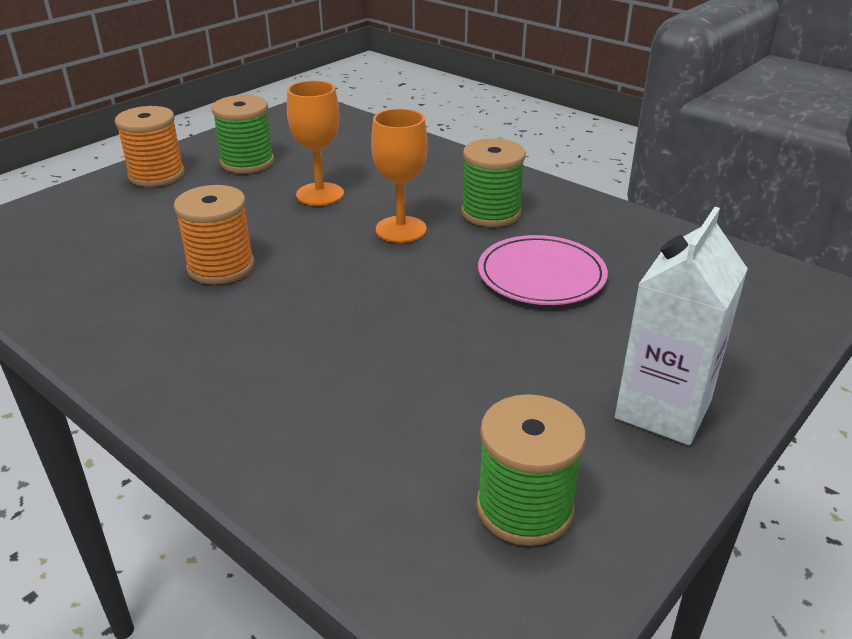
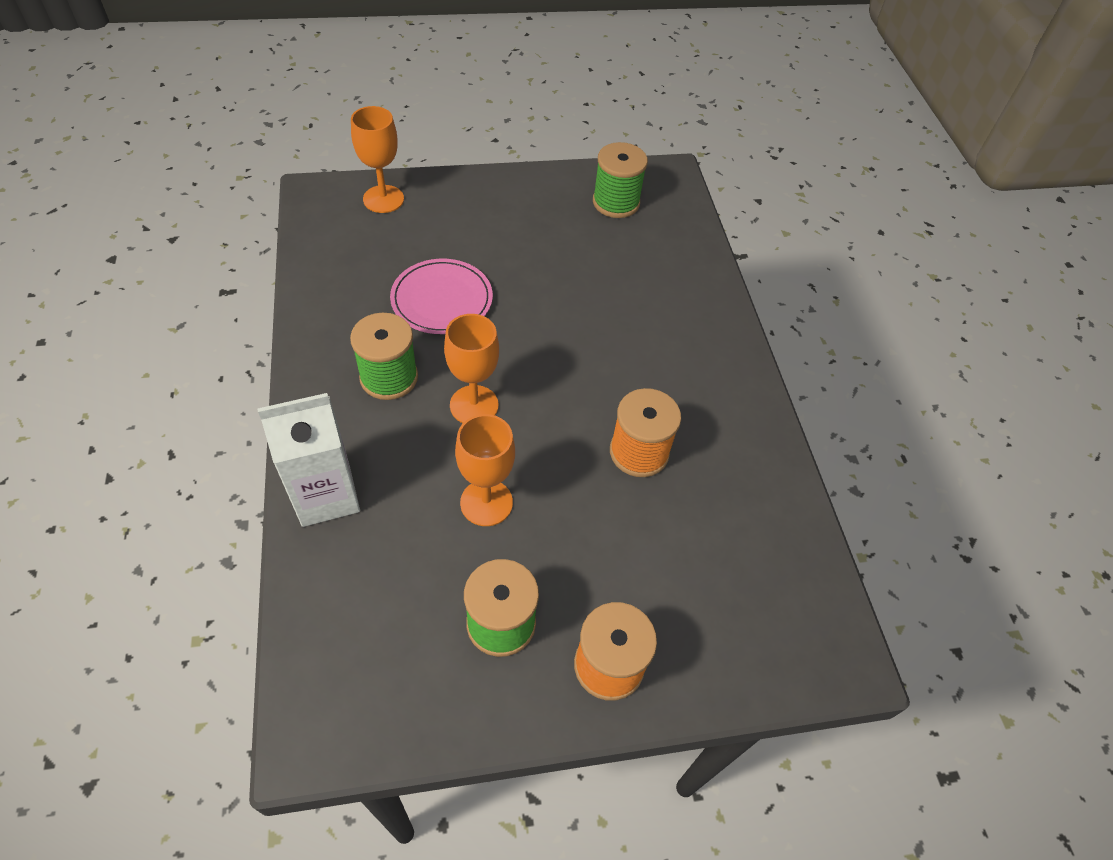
camera: 145 degrees left, 20 degrees up
white carton [615,207,748,445] -> white carton moved to [258,393,360,527]
none -> orange goblet [351,106,404,213]

